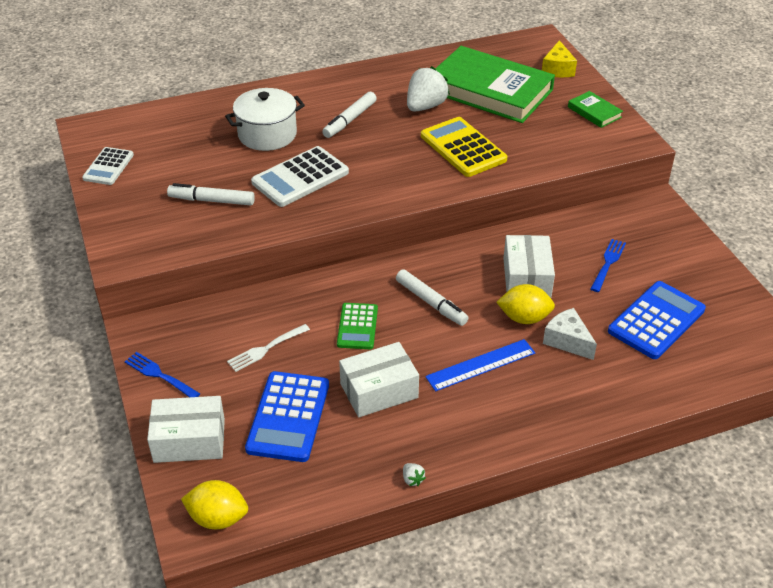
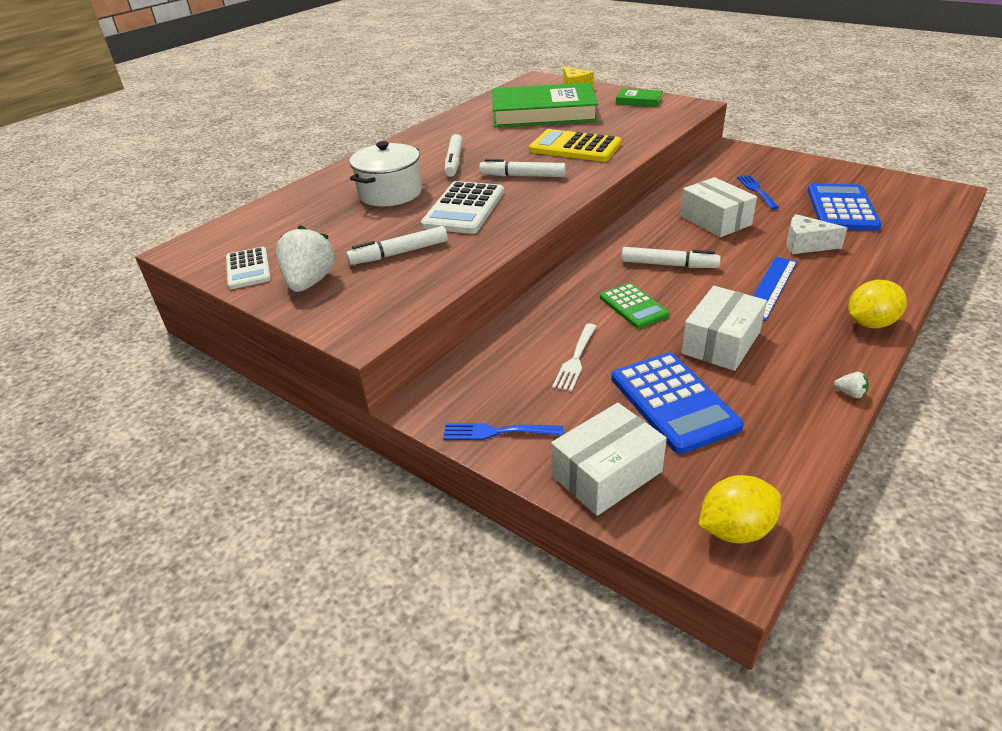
camera: 30 degrees left, 5 degrees down
white strawberry [407,66,450,112] -> white strawberry moved to [276,225,336,292]
yellow lemon [496,284,555,324] -> yellow lemon moved to [848,280,907,328]
none -> white marker [479,159,566,177]

